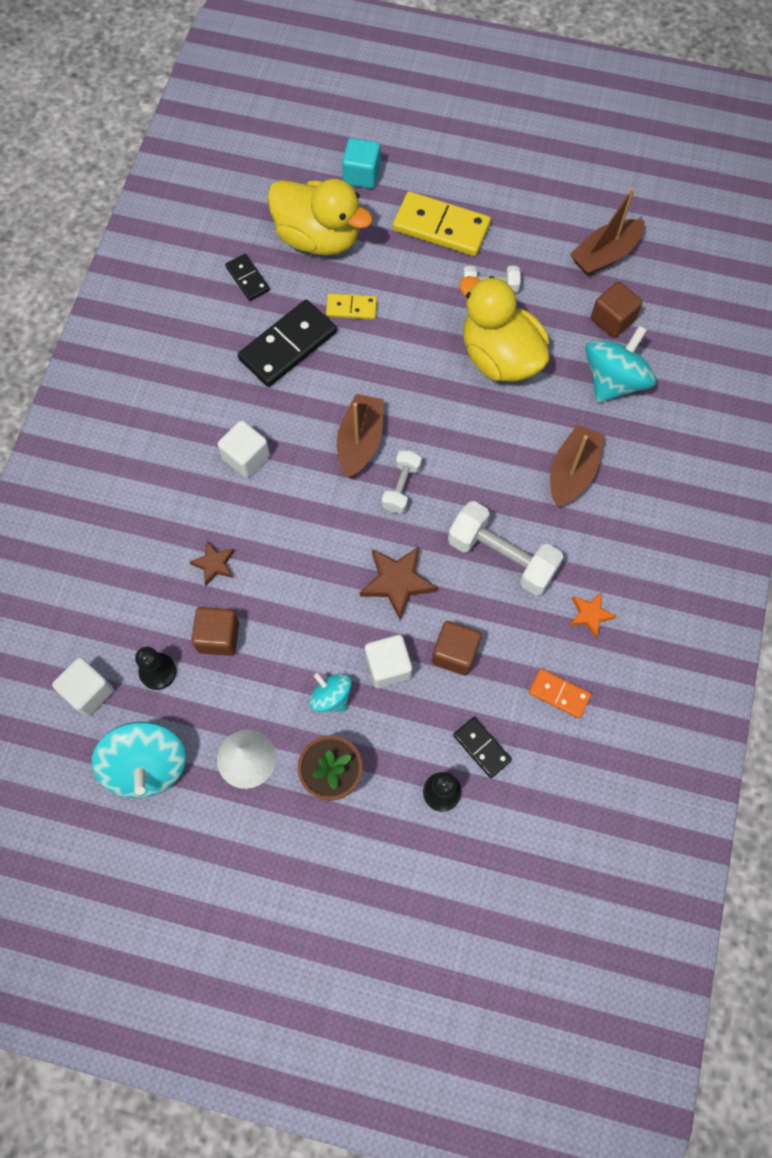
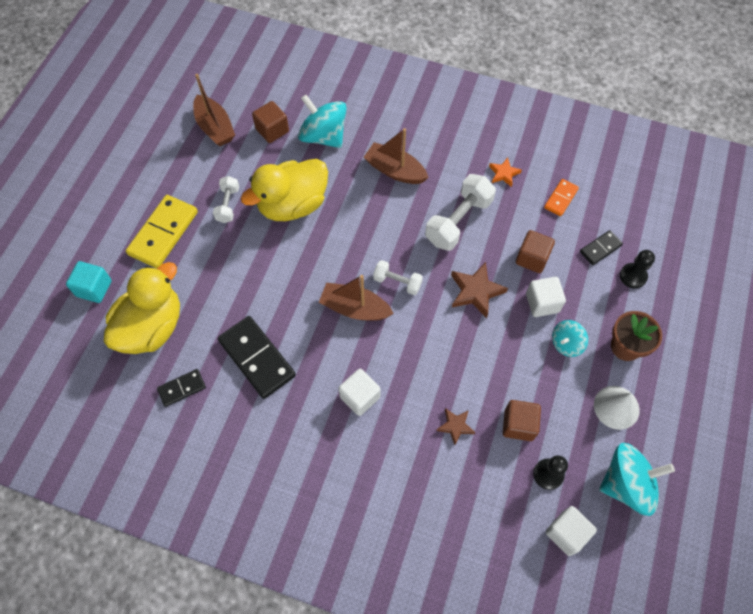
camera: 85 degrees left, 5 degrees down
yellow domino [326,293,377,320] -> none

